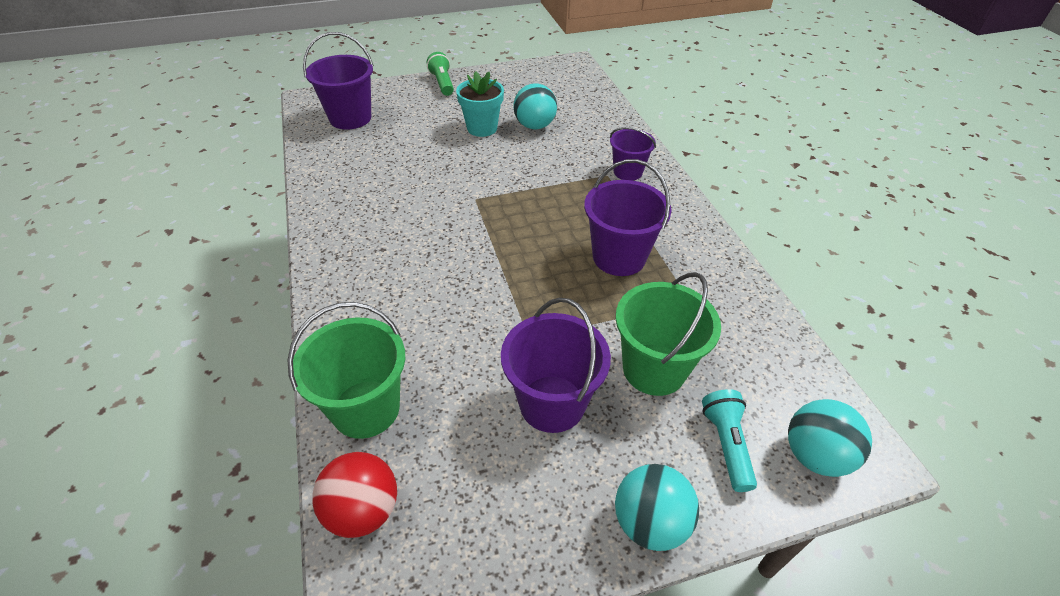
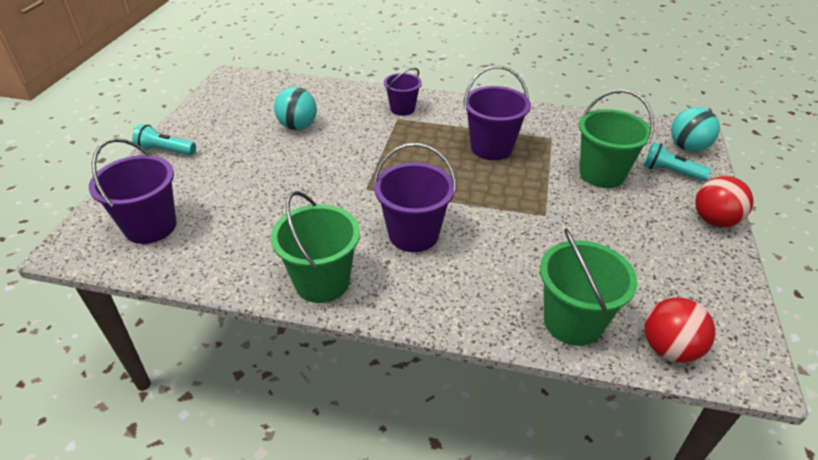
camera: 60 degrees left, 5 degrees down
green flashlight [427,52,454,96] -> turquoise flashlight [132,124,196,155]
turquoise flower pot [456,71,504,137] -> none
purple bucket [501,298,611,433] -> purple bucket moved to [373,143,456,252]
turquoise ball [615,464,699,551] -> red ball [695,176,753,227]
none -> green bucket [271,191,360,303]

